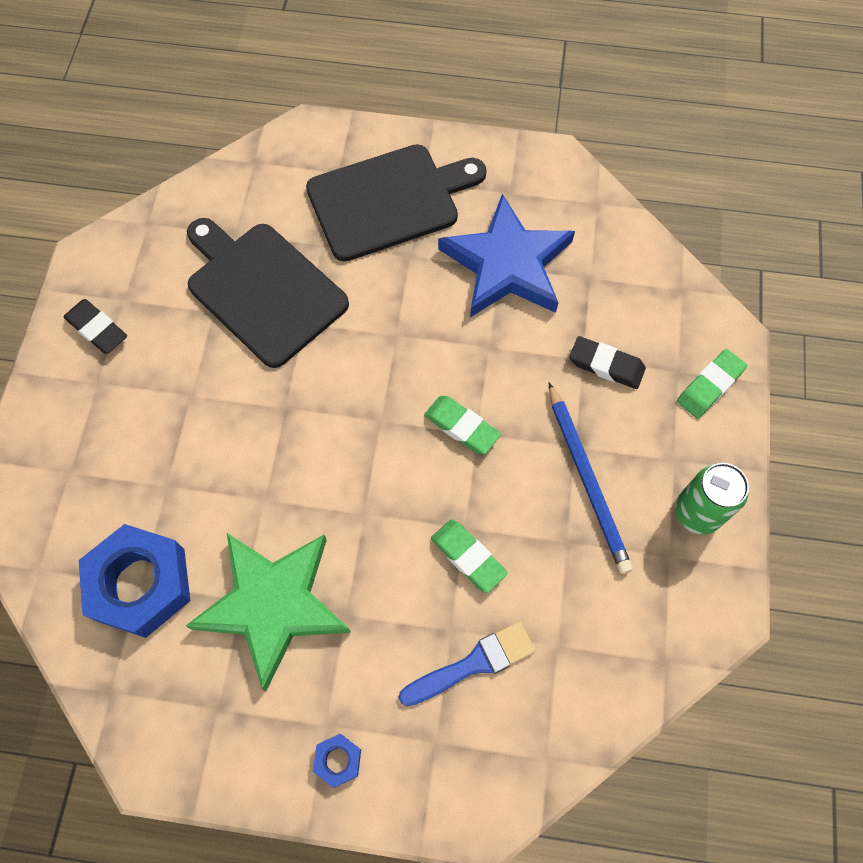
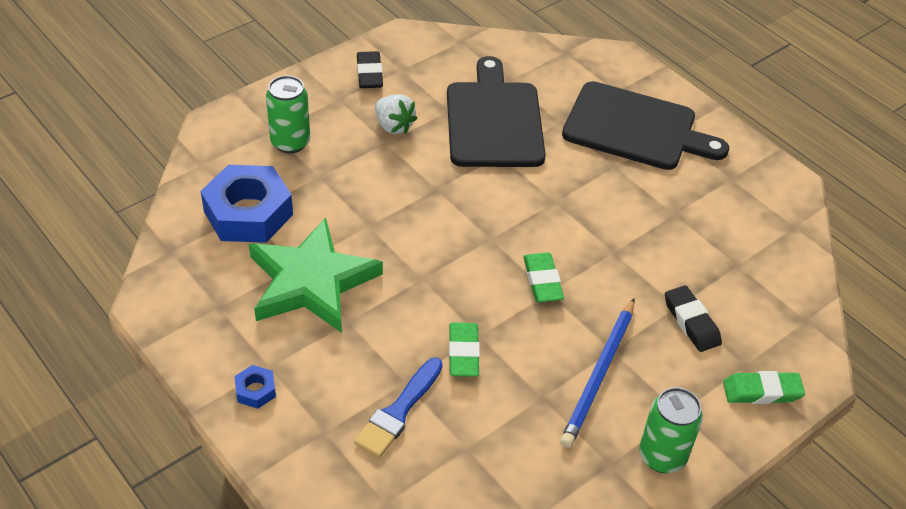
camera: 40 degrees right, 20 degrees down
blue brush [398,622,535,706] -> blue brush turned 105 degrees clockwise [354,358,443,458]
blue star [438,194,575,317] -> none
none -> green can [266,75,310,154]
none -> white strawberry [375,94,417,134]

